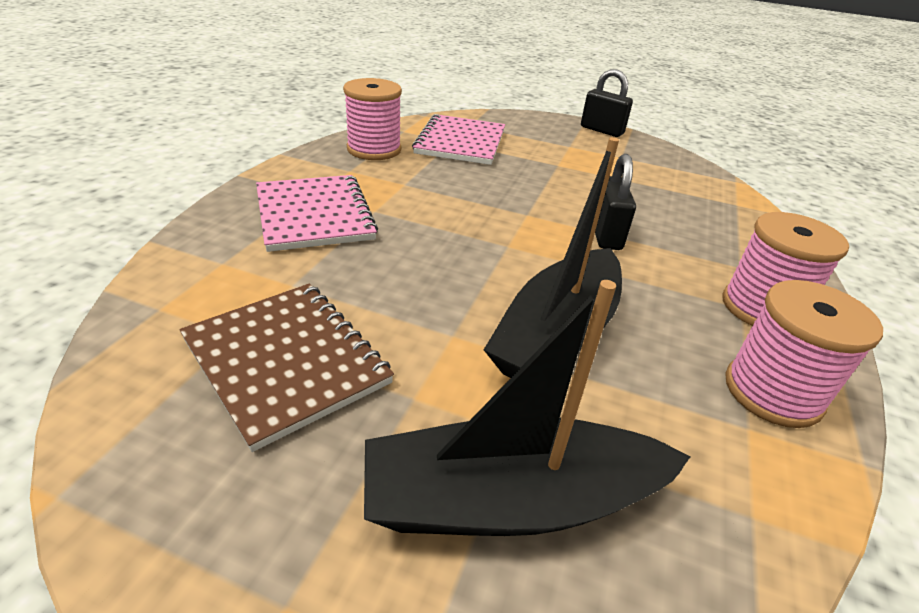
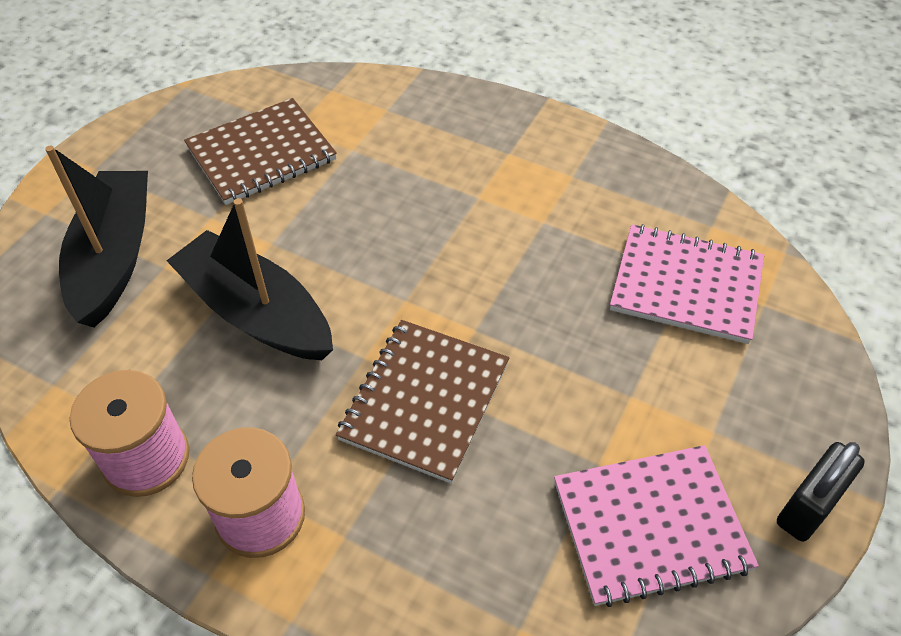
camera: 100 degrees right, 15 degrees up
pink notebook [256,175,378,252] -> pink notebook moved to [554,445,759,607]
pink spool [343,78,402,160] -> none
black padlock [595,154,636,250] -> brown notebook [336,320,509,484]

